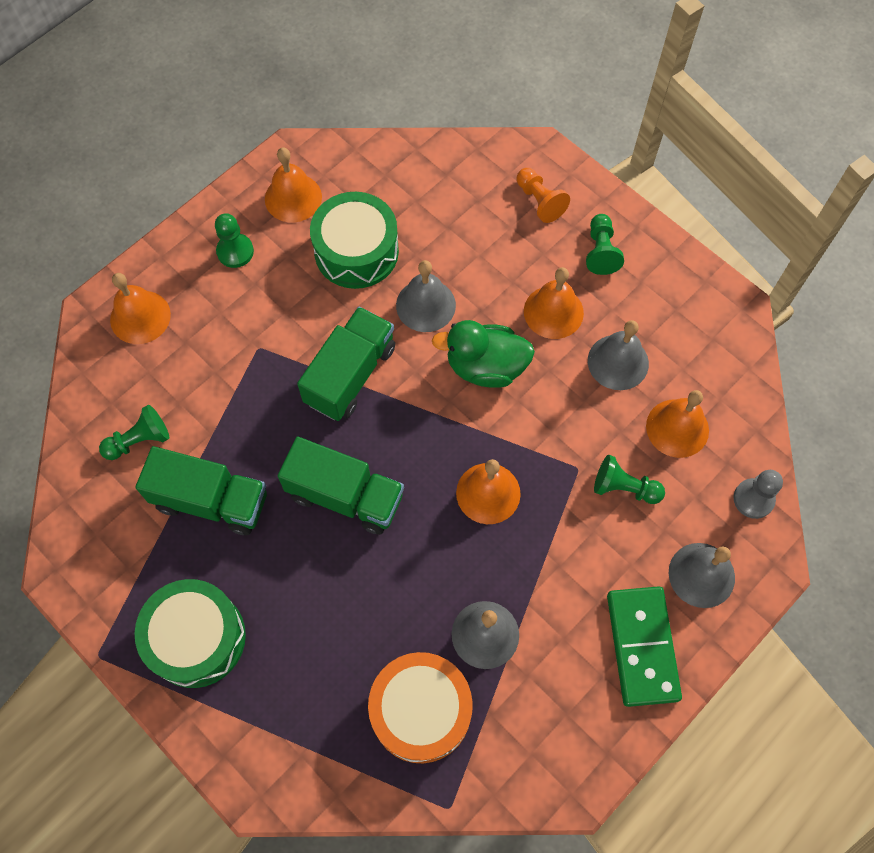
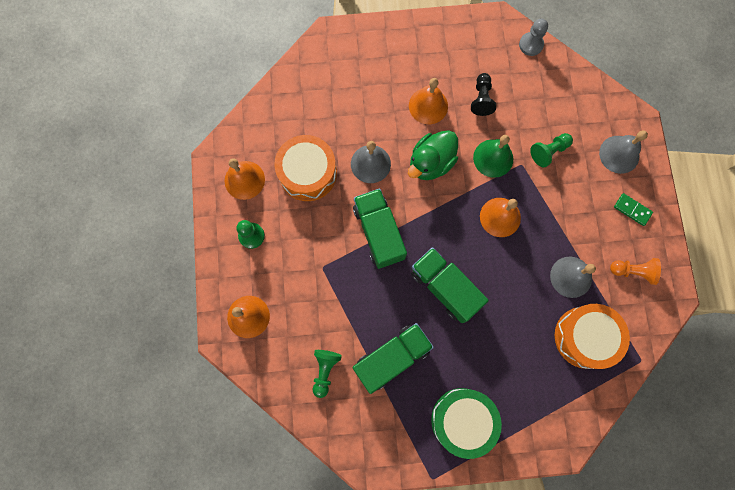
camera: 50 degrees left, 10 degrees up
green truck [278,437,404,535] -> green truck turned 105 degrees counterclockwise [411,247,489,323]
green drum [310,192,399,289] -> orange drum [274,135,337,201]
orange pawn [517,168,570,223] -> orange pawn moved to [610,258,661,285]
green pawn [586,214,624,275] -> none
grey bell [588,320,649,390] -> black pawn [471,73,496,116]
green domino [607,586,682,707] -> green domino [614,193,653,226], size x0.51
orange bell [646,390,709,458] -> none
grey pawn [733,470,783,519] -> grey pawn moved to [519,19,548,56]
none -> green bell [473,135,513,178]

